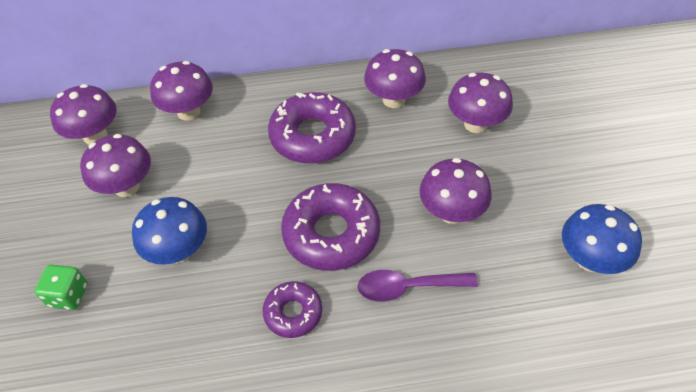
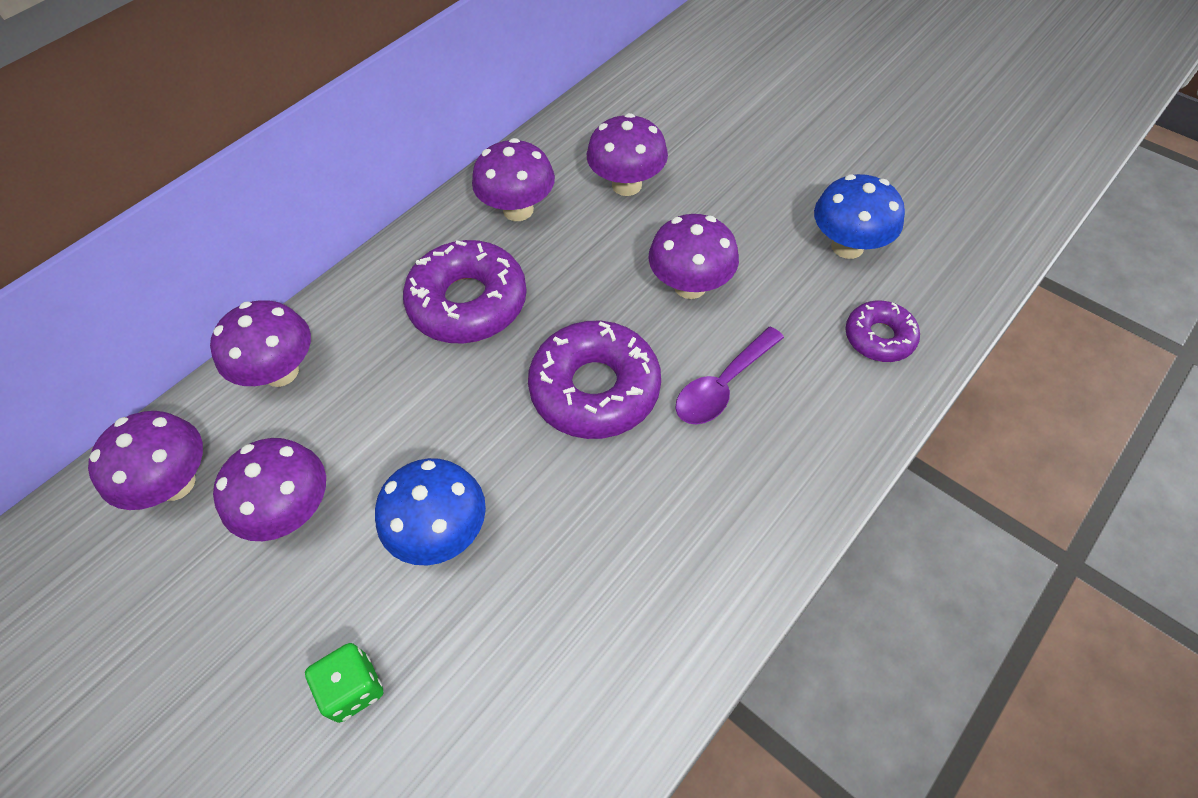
camera: 40 degrees left, 5 degrees up
purple donut [262,281,322,338] -> purple donut moved to [845,301,920,362]

